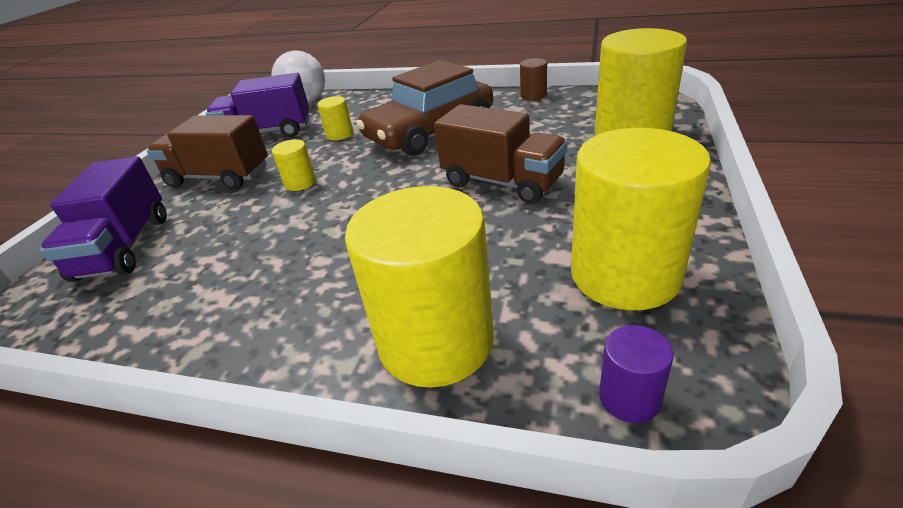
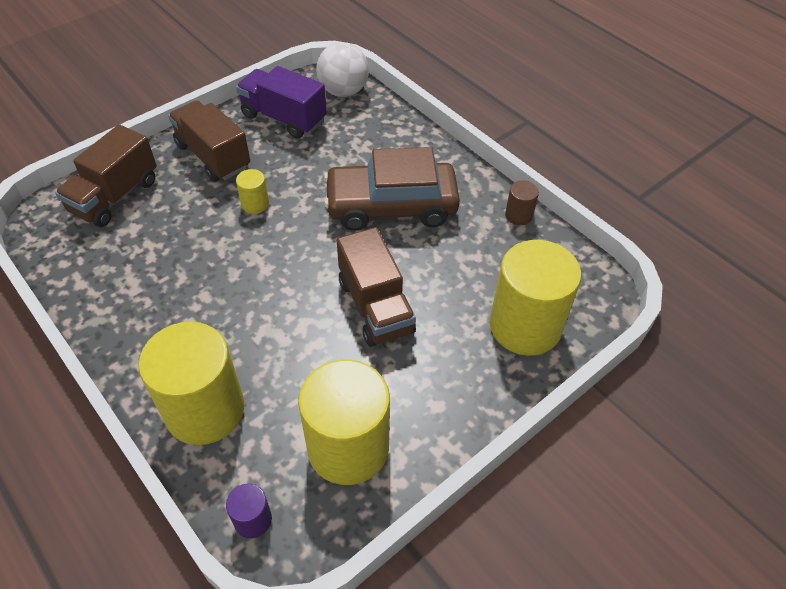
camera: 30 degrees right, 15 degrees up
purple truck [40,156,167,282] -> brown truck [55,124,157,227]
yellow cylinder [317,96,353,140] -> none

